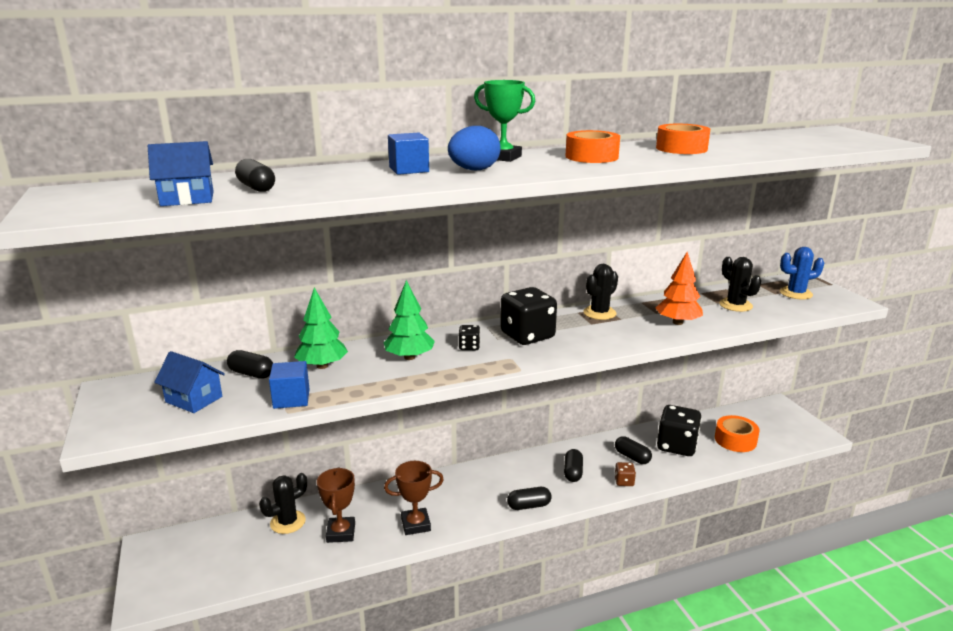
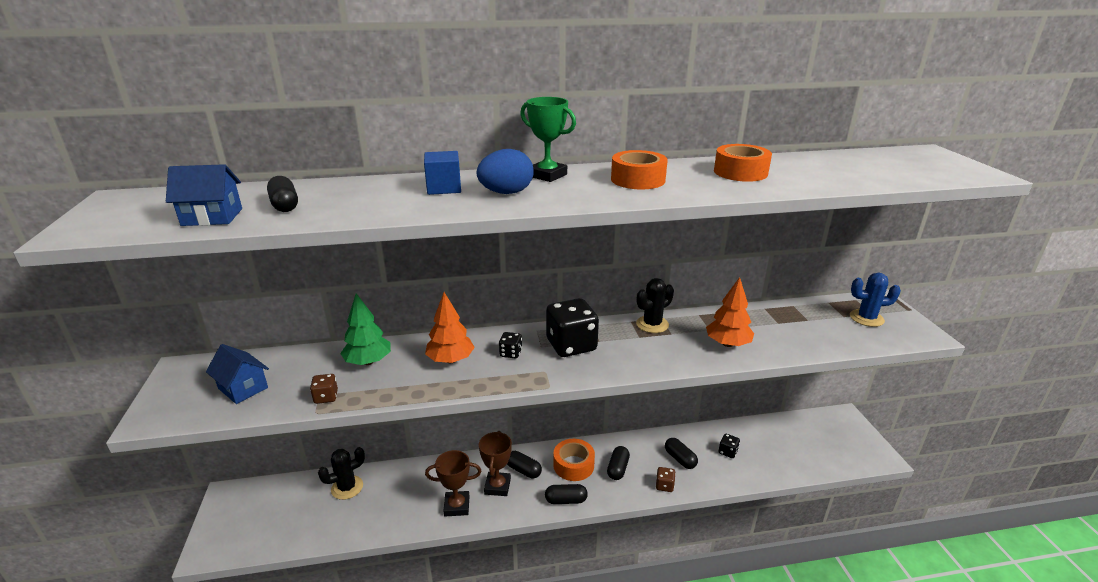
camera: 10 degrees right, 5 degrees up
black capsule [227,350,273,379] -> black capsule moved to [507,451,542,478]
blue cube [269,361,310,409] -> brown dice [310,374,338,404]
brown trophy [317,467,355,543] -> brown trophy moved to [479,431,512,496]
green tree [384,280,435,360] -> orange tree [425,292,475,363]
black dice [657,405,702,456] -> black dice [719,434,740,458], size x0.46
orange tape [715,415,760,452] -> orange tape moved to [553,439,595,481]
black cactus [719,257,761,312] -> none

